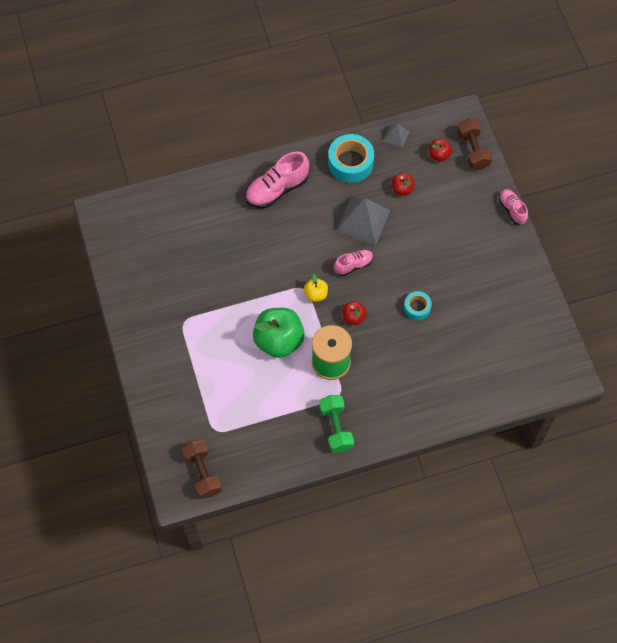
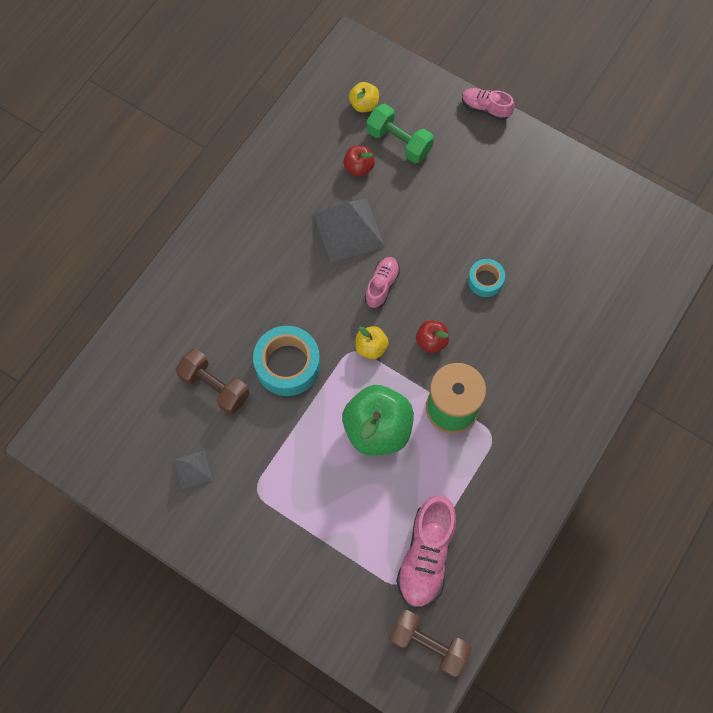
camera: 40 degrees left, 5 degrees up
pink shoe [245,152,309,208] -> pink shoe moved to [396,495,456,608]
green dumbbell [319,395,354,453] -> green dumbbell moved to [366,104,434,163]
turquoise tape [328,134,374,183] -> turquoise tape moved to [253,326,320,396]
grey pyramid [383,124,410,148] -> grey pyramid moved to [174,450,213,489]
red apple [429,139,452,162] -> yellow apple [349,82,379,112]
brown dumbbell [457,118,492,170] -> brown dumbbell moved to [175,349,250,415]

